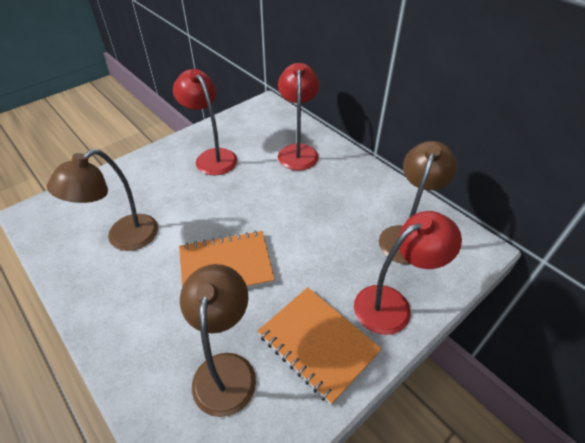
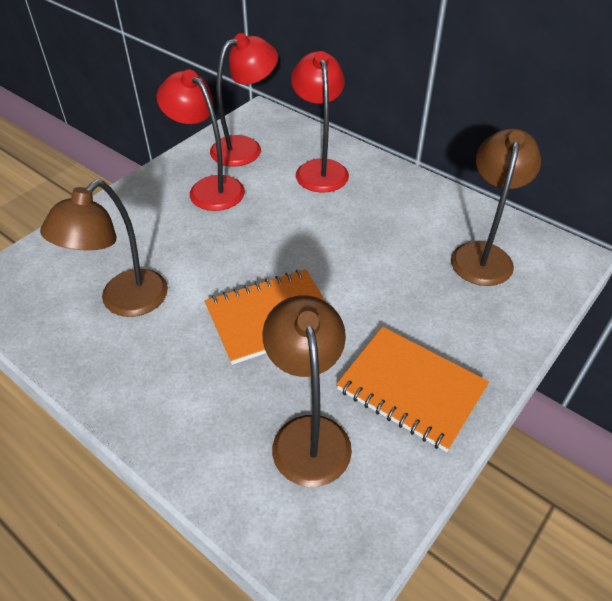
camera: 10 degrees left, 0 degrees up
red lamp [354,211,462,335] -> red lamp moved to [210,33,278,166]

